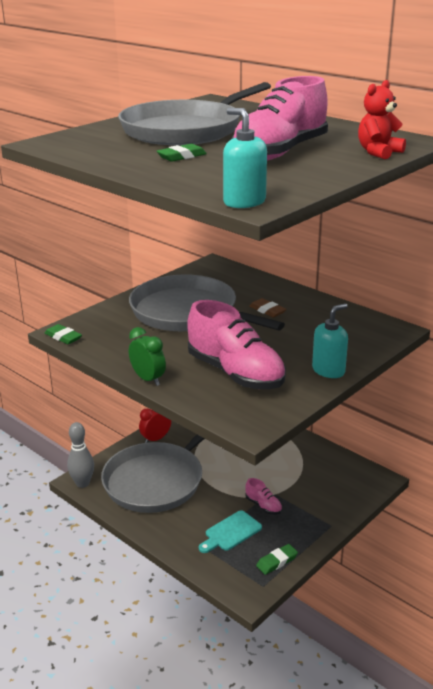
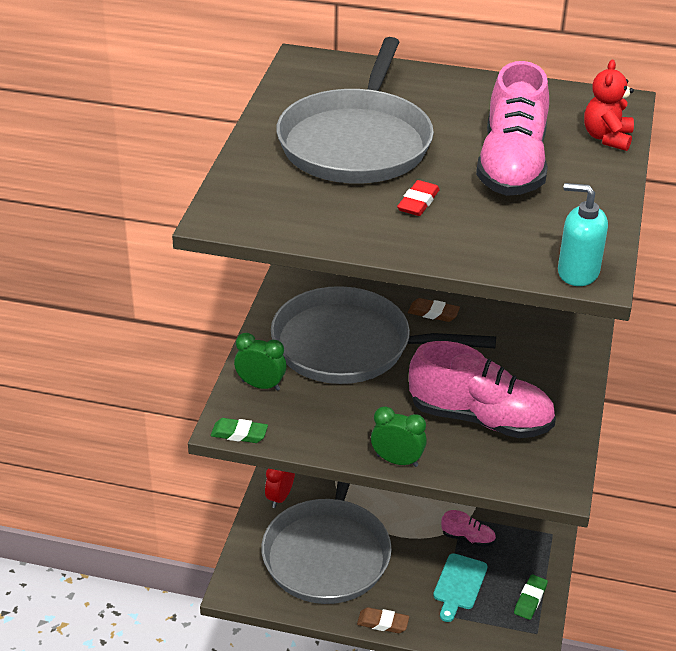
camera: 30 degrees left, 10 degrees up
grey bowling pin [67,422,94,488] -> none
green eraser [157,144,207,162] -> red eraser [397,180,440,216]
turquoise soap dispenser [312,303,348,378] -> none
none -> green clock [234,333,286,391]
none -> brown eraser [357,607,409,633]

